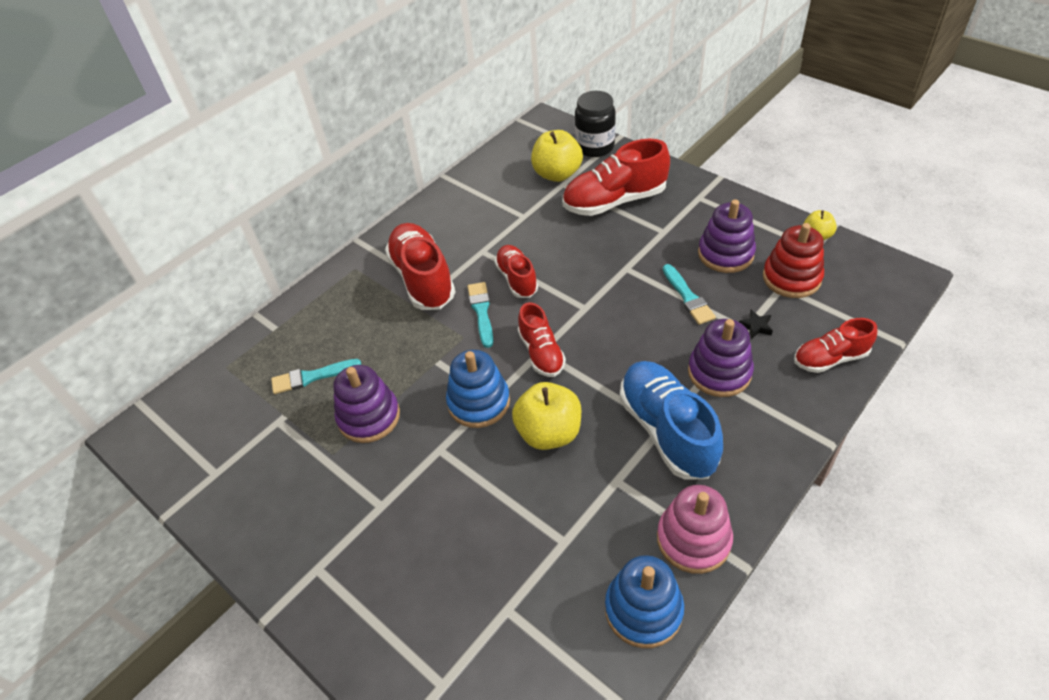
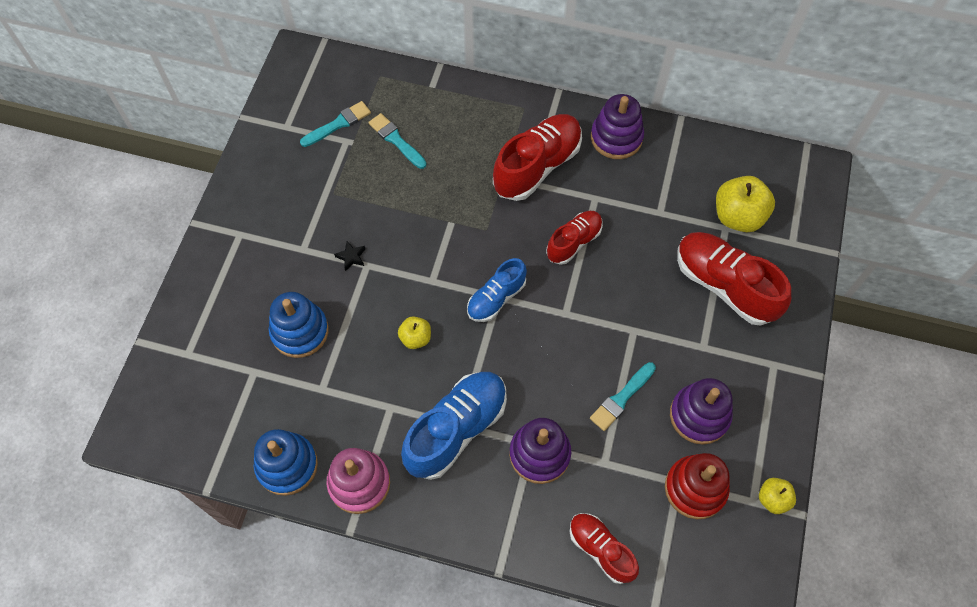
camera: 60 degrees right, 15 degrees up
purple stacking toy [333,365,400,443] -> purple stacking toy moved to [591,94,644,159]
blue stacking toy [446,350,510,428] -> blue stacking toy moved to [269,292,329,358]
turquoise brush [468,282,493,348] -> turquoise brush moved to [300,101,371,147]
yellow apple [512,382,581,450] -> yellow apple [398,316,431,349], size x0.55
red shoe [518,302,566,377] -> blue shoe [467,258,527,322]
black jar [575,91,616,157] -> none
black star [739,310,773,339] -> black star moved to [334,241,365,271]

